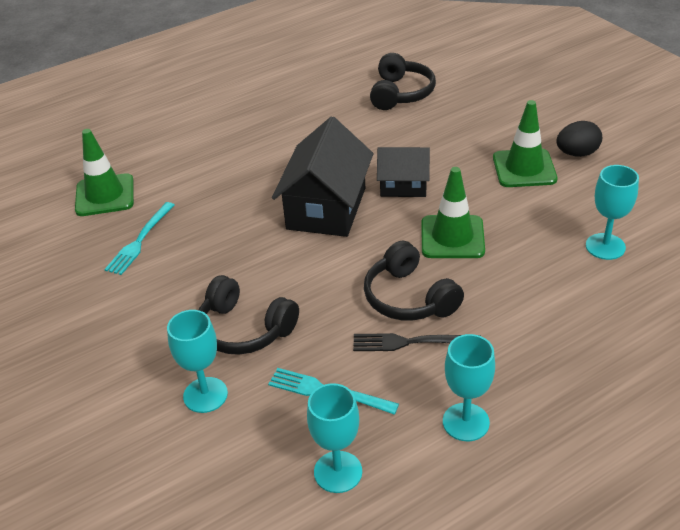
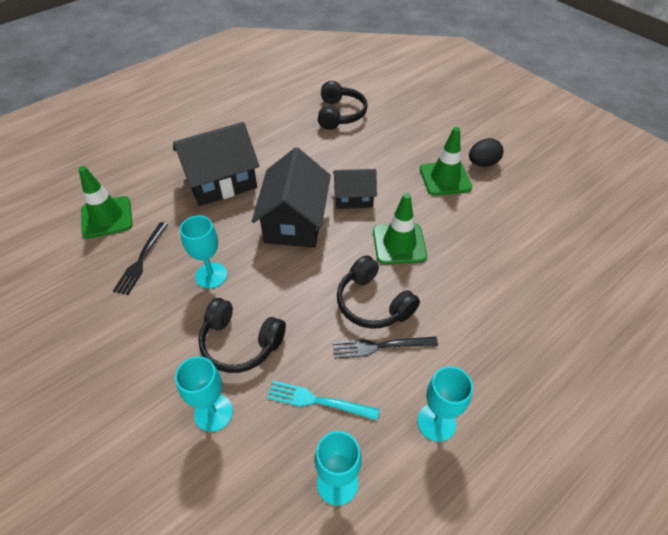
camera: 10 degrees left, 10 degrees up
turquoise fork [104,202,174,275] -> black fork [113,222,168,295]
turquoise goblet [586,165,639,260] -> turquoise goblet moved to [180,215,227,289]
none -> black house [173,122,259,206]

